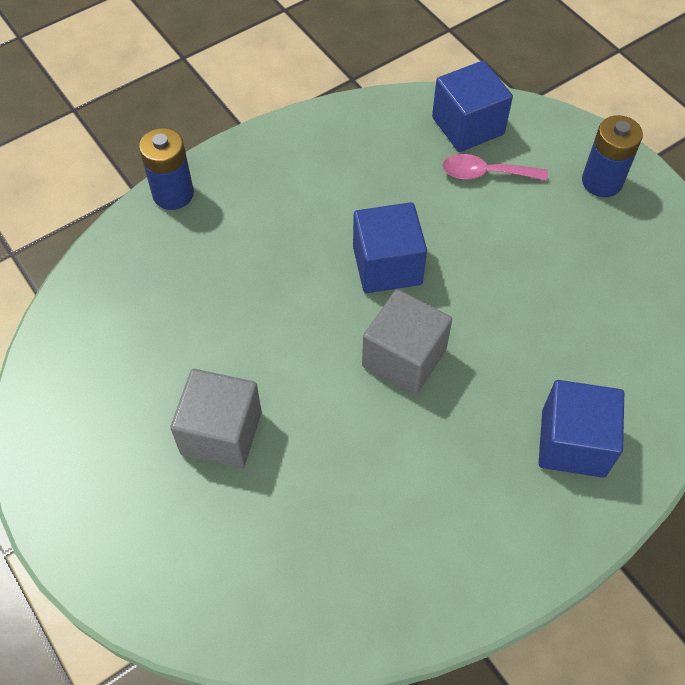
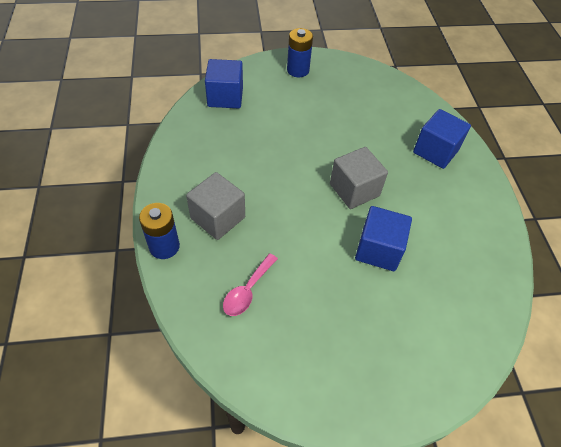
camera: 65 degrees left, 5 degrees down
grey cube [170,369,262,469] -> grey cube moved to [186,172,245,240]
blue cube [353,202,427,293] -> blue cube moved to [355,206,412,271]
pink spoon [442,154,548,181] -> pink spoon moved to [223,253,278,316]

